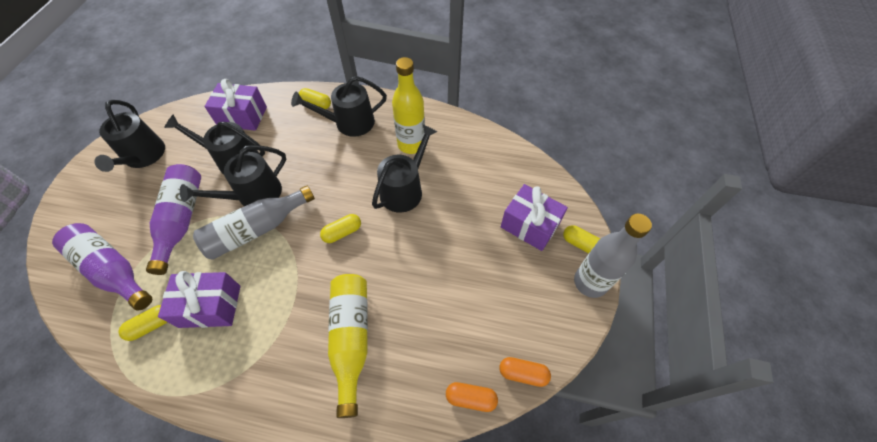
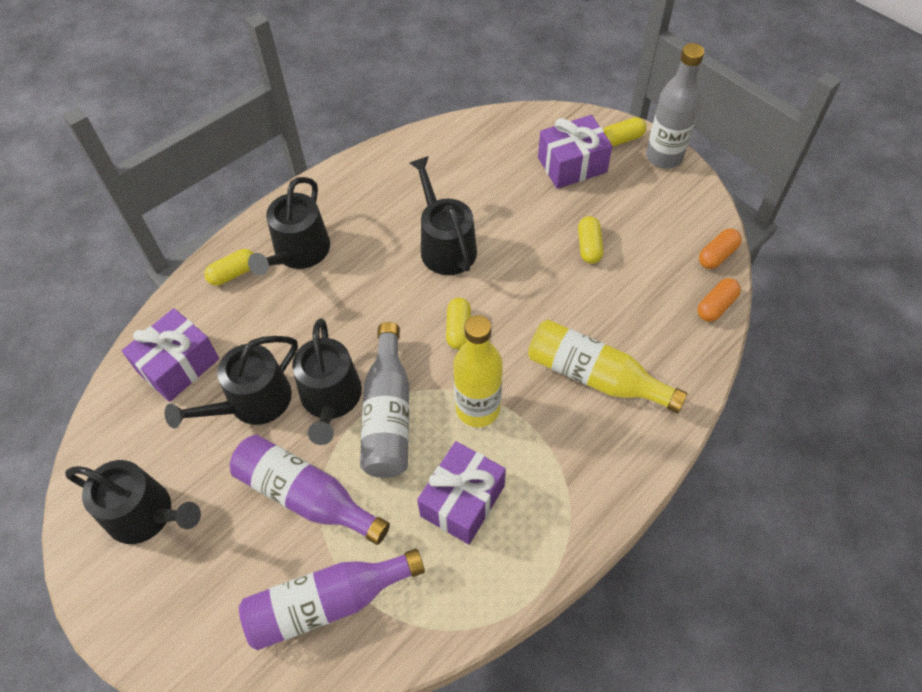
camera: 55 degrees left, 0 degrees up
yellow capsule [118,305,167,341] -> yellow capsule moved to [578,216,603,264]
yellow bottle [392,57,425,154] -> yellow bottle moved to [453,315,503,427]

